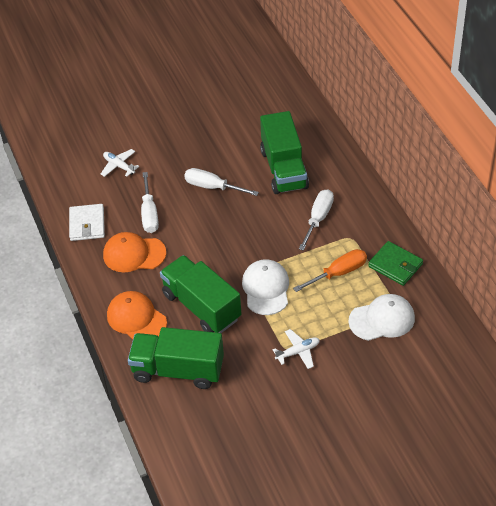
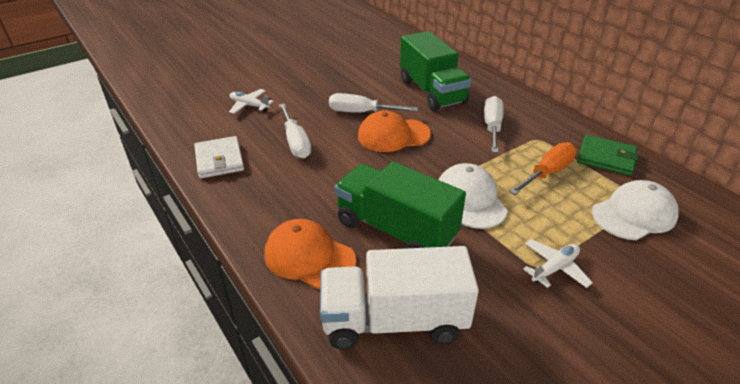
camera: 15 degrees left, 10 degrees down
orange cap [103,232,166,272] -> orange cap moved to [358,111,431,152]
green truck [128,327,224,389] -> white truck [320,246,479,349]

